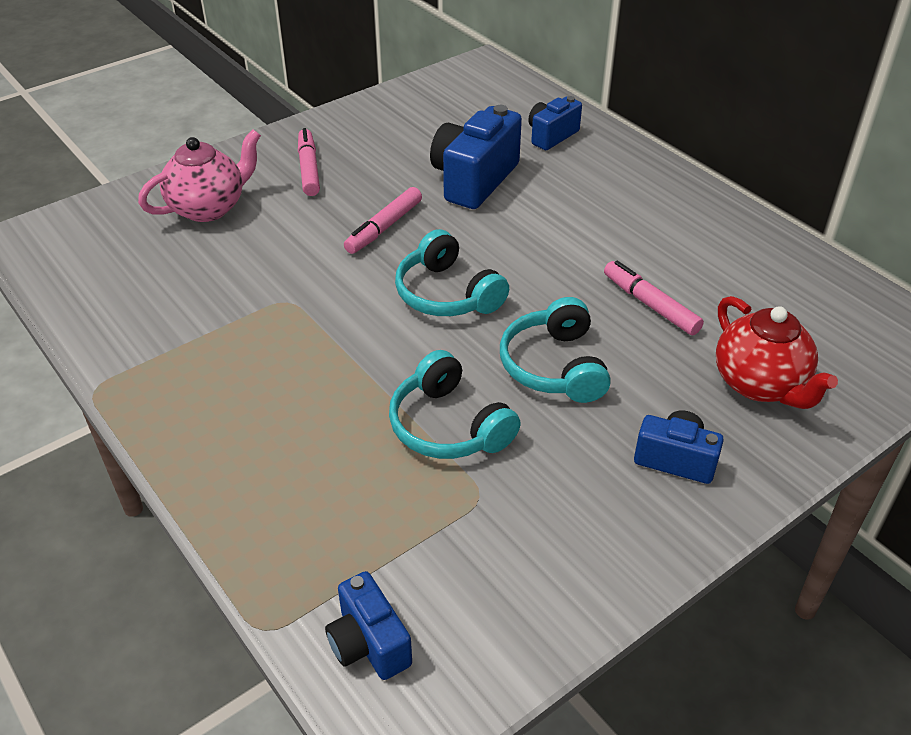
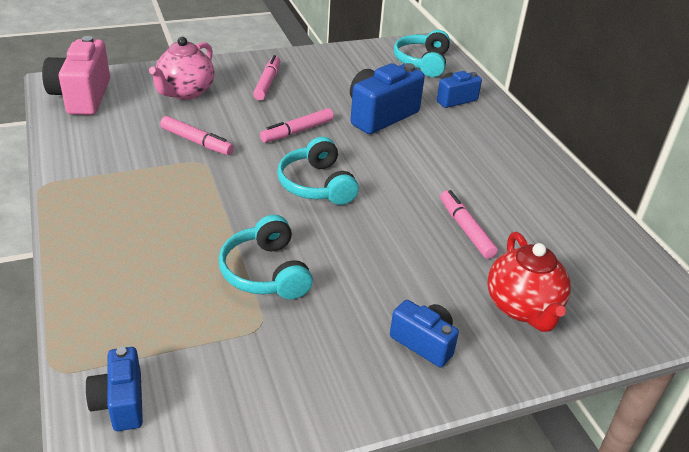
camera: 15 degrees right, 5 degrees down
pink teapot [138,130,261,222] -> pink teapot turned 135 degrees clockwise [149,37,214,100]
turquoise headphones [500,297,611,403] -> turquoise headphones moved to [394,30,450,77]
none -> pink camera [42,36,110,115]
none -> pink marker [160,116,234,155]

